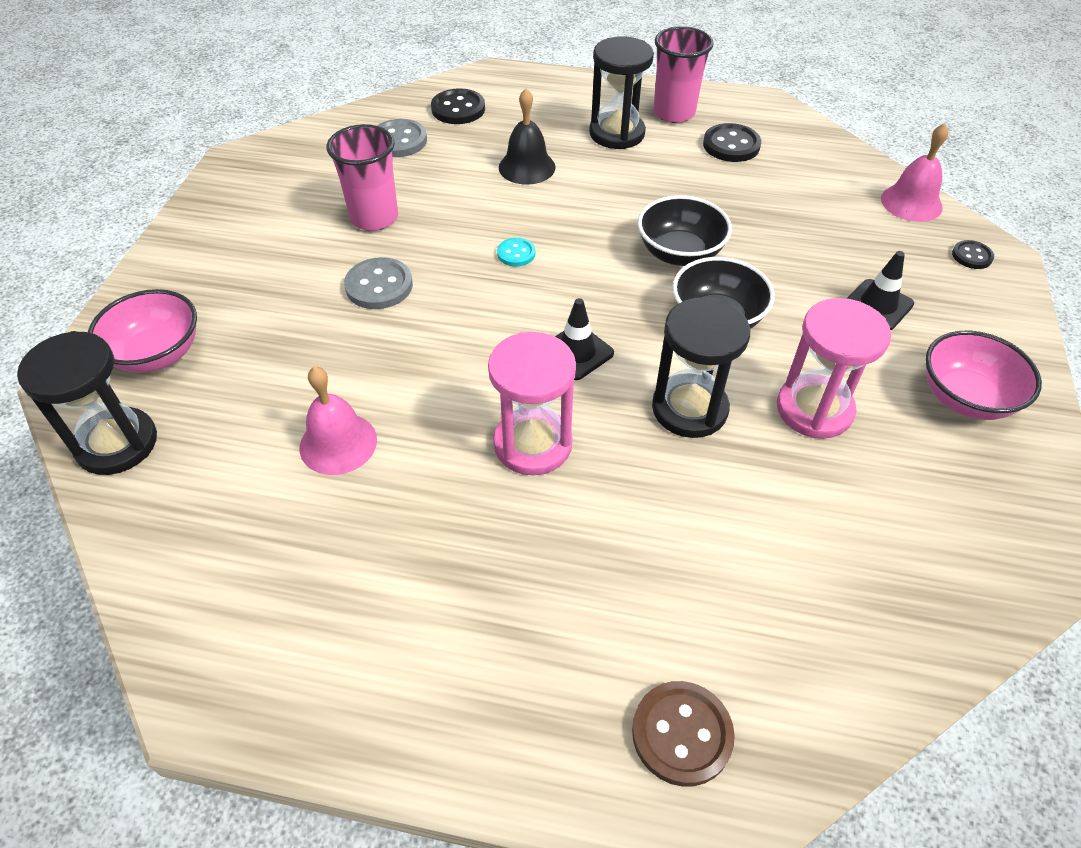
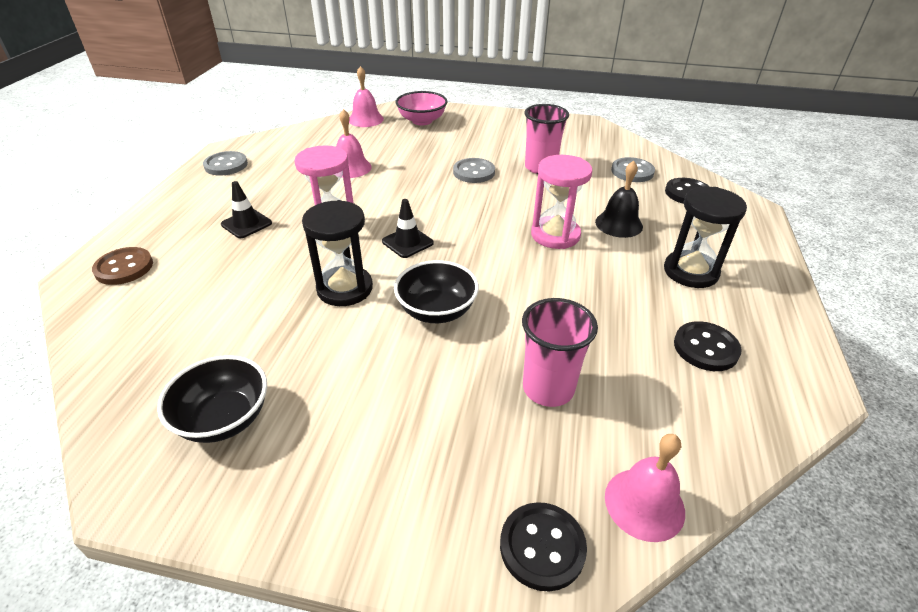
camera: 90 degrees right, 10 degrees down
black hourglass [17,331,157,475] -> pink bell [349,66,384,127]
turquoise button [497,238,535,267] -> none
black bowl [638,195,732,266] -> black bowl moved to [157,355,267,443]
pink cup [654,26,714,123] -> pink cup moved to [522,298,598,407]
pink hourglass [777,298,891,439] -> pink hourglass moved to [531,155,592,249]
black traffic cone [847,251,914,330] -> black traffic cone moved to [221,181,272,238]
pink bowl [925,331,1042,420] -> none
black button [952,240,994,269] -> black button [500,502,587,592], size x1.69
none -> grey button [203,151,248,176]

